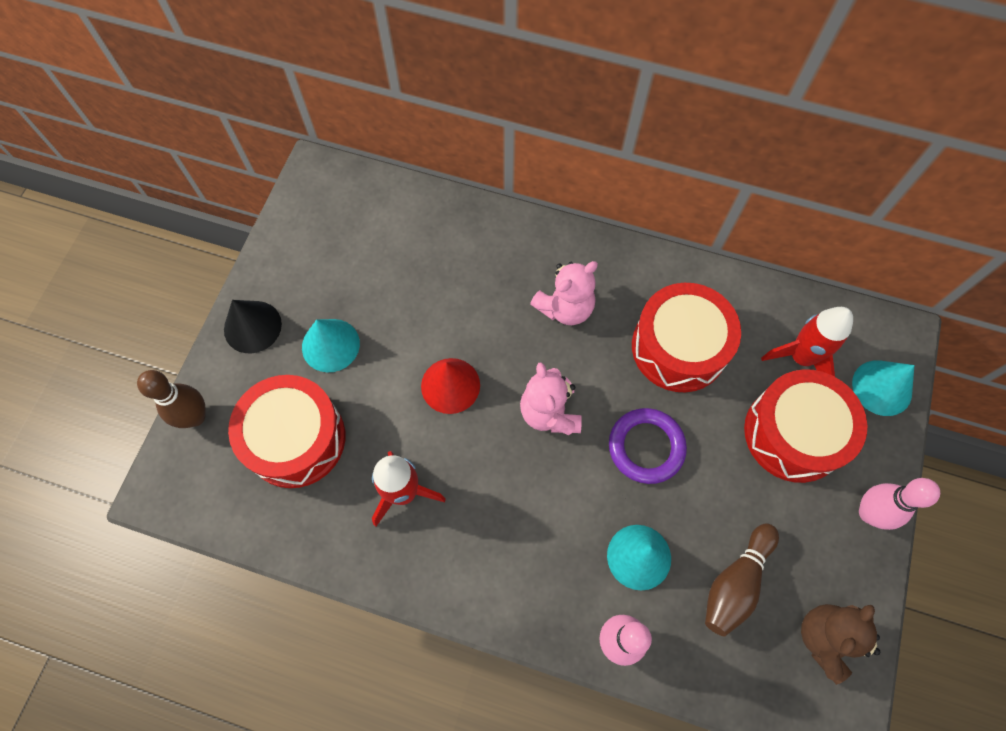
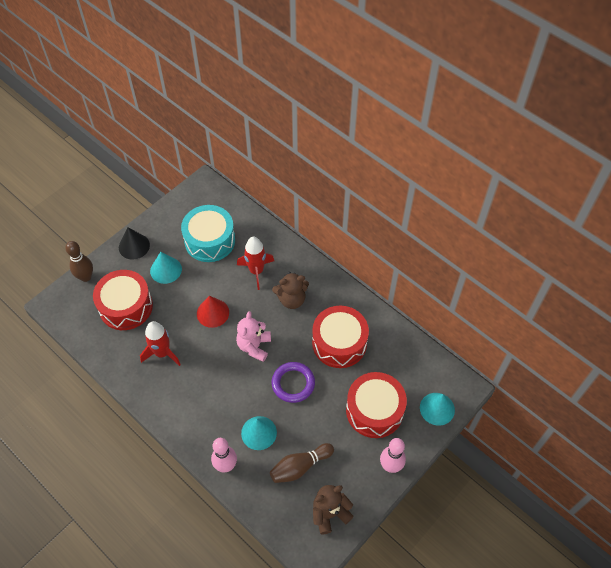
camera: 25 degrees right, 10 degrees down
pink teddy bear [530,261,598,325] -> brown teddy bear [272,272,309,309]
red rocket [761,307,853,377] -> red rocket moved to [237,237,274,290]
none -> turquoise drum [181,205,235,262]

